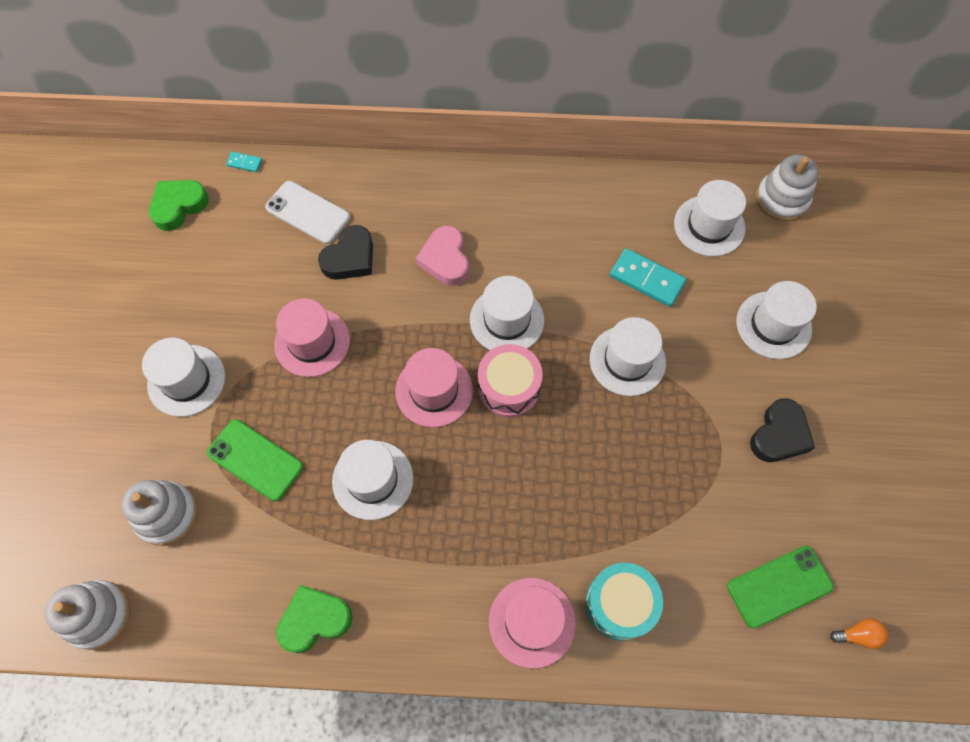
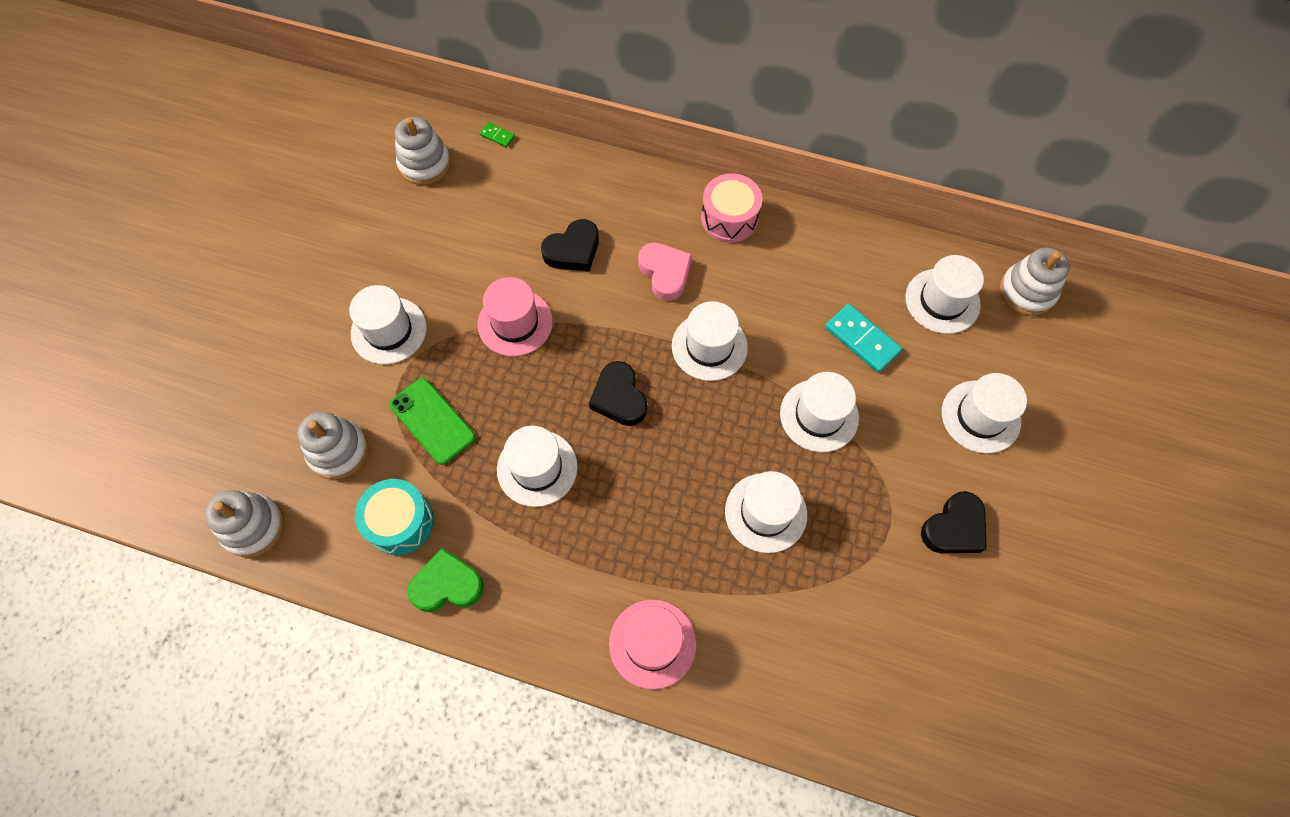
camera: 15 degrees right, 0 degrees up
green heart [149,180,209,231] -> white stacking toy [395,117,451,185]
turquoise domino [226,152,262,172] -> green domino [479,122,515,147]
white phone [265,181,350,244] -> none
pink hat [395,348,473,427] -> black heart [589,361,647,426]
pink heart [416,226,469,286] -> pink heart turned 150 degrees clockwise [638,242,692,301]
pink drum [478,344,543,417] -> pink drum moved to [701,173,762,243]
turquoise drum [585,563,663,641] -> turquoise drum moved to [355,479,434,555]
green phone [727,546,833,628] -> none
orange light bulb [830,618,888,649] -> none
none -> white hat [725,471,807,553]

